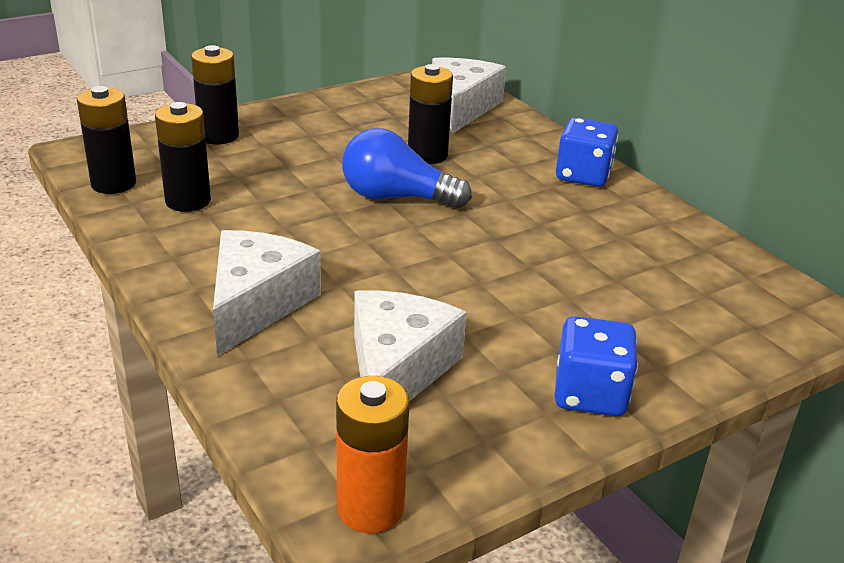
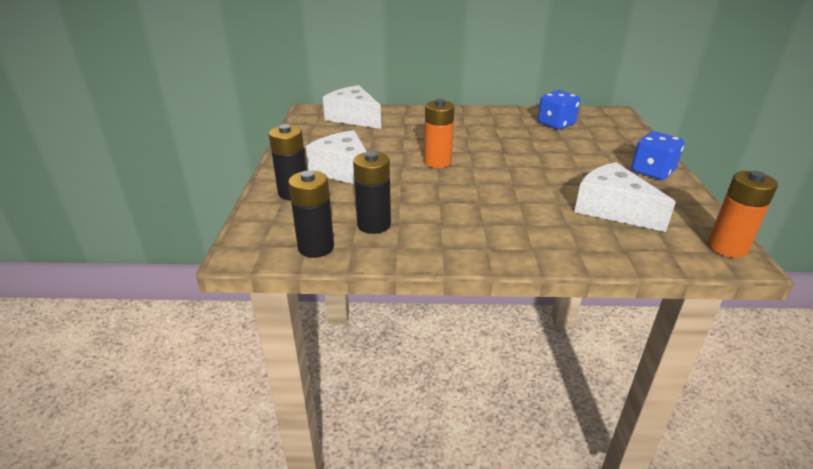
camera: 55 degrees left, 0 degrees up
white cheese [213,230,321,357] -> white cheese moved to [306,130,367,185]
blue light bulb [342,128,472,208] -> orange battery [424,99,455,168]
black battery [408,64,453,164] -> none
blue dice [556,117,618,187] -> blue dice moved to [538,90,580,130]

